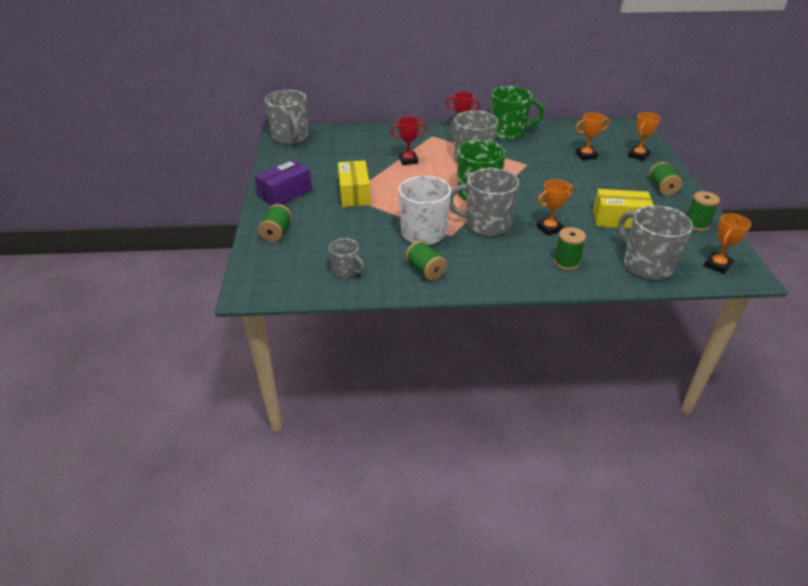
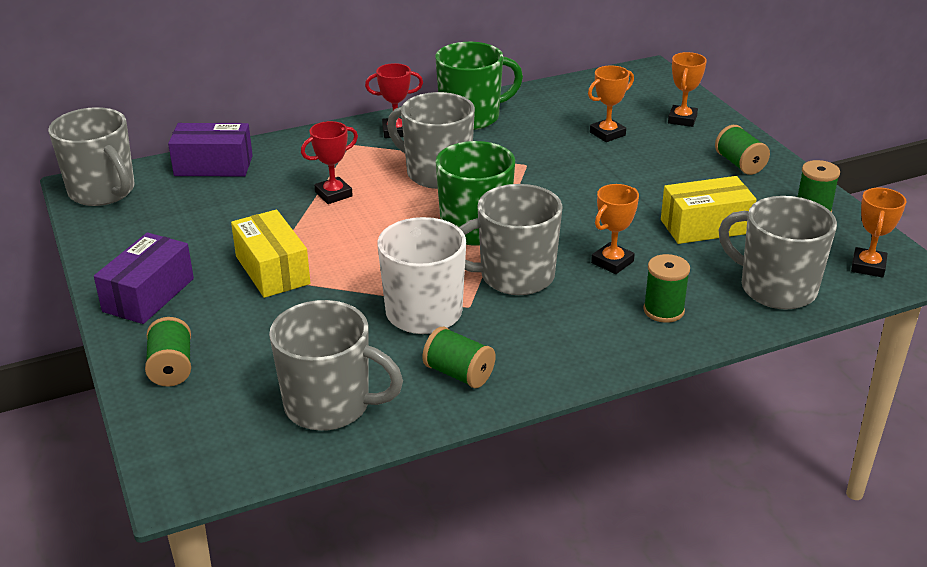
camera: 20 degrees left, 5 degrees down
grey mug [329,238,365,278] -> grey mug [269,300,403,431], size x1.87
none -> purple box [168,123,253,176]

